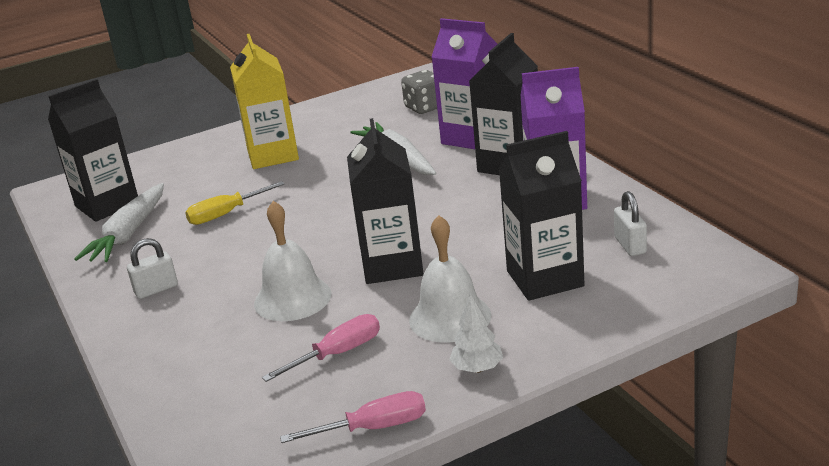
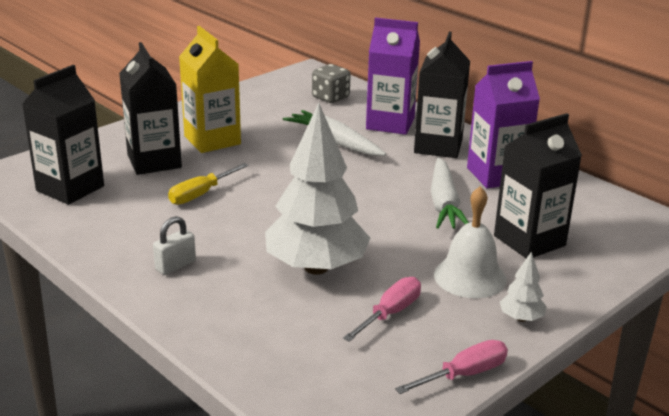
camera: 20 degrees left, 0 degrees up
white carrot [74,183,164,262] -> white carrot moved to [431,157,469,229]
white bell [254,201,332,321] -> white tree [265,103,370,275]
black carton [347,118,424,284] -> black carton moved to [119,42,182,175]
white padlock [614,191,647,256] -> none

